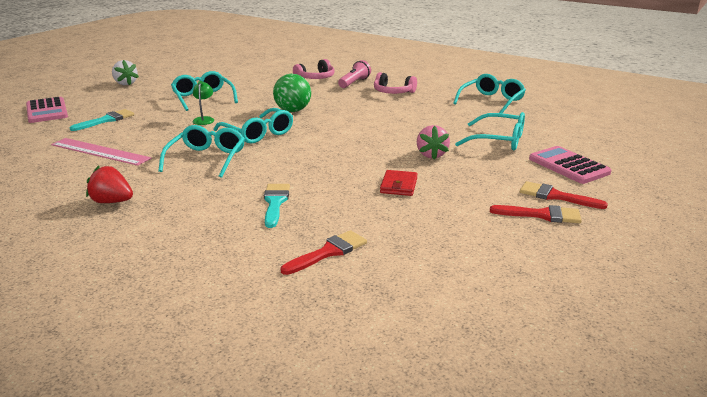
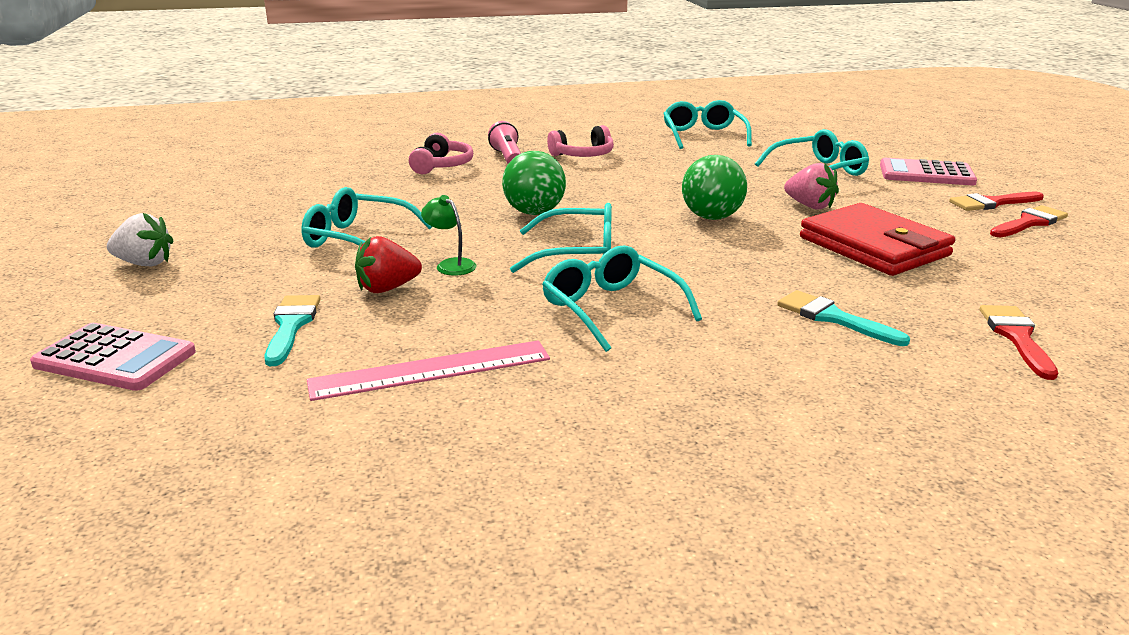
camera: 45 degrees left, 0 degrees up
red strawberry [86,165,133,203] -> red strawberry moved to [355,236,422,293]
red wallet [380,170,418,196] -> red wallet [800,203,955,276], size x2.03
none -> green ball [682,155,747,220]

